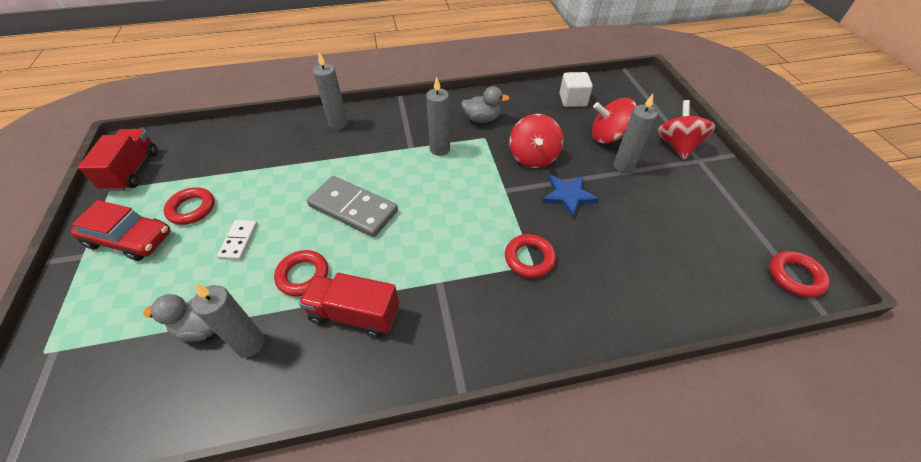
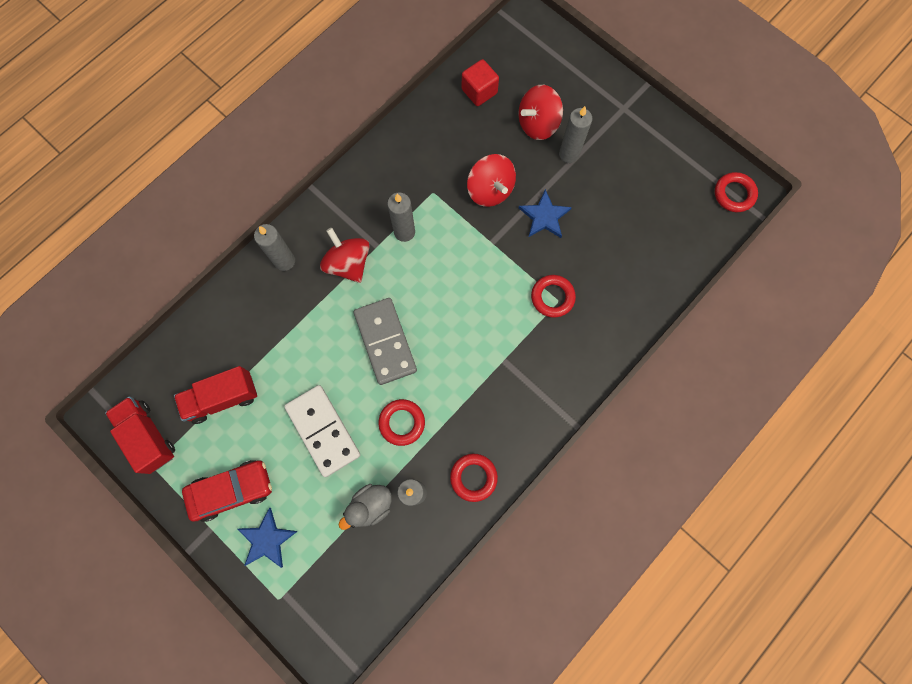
camera: 35 degrees left, 25 degrees up
red ring [163,187,215,225] -> red ring moved to [450,454,498,502]
white domino [217,220,258,260] -> white domino [284,385,360,477], size x1.91
red truck [299,273,399,338] -> red truck moved to [174,366,257,424]
grey domino [307,176,398,237] -> grey domino turned 75 degrees clockwise [354,298,417,385]
grey duck [461,86,510,123] -> none
white cube [559,72,593,107] -> red cube [462,59,499,106]
red spinning top [657,100,716,160] -> red spinning top moved to [320,228,370,283]
none -> blue star [238,508,298,568]

